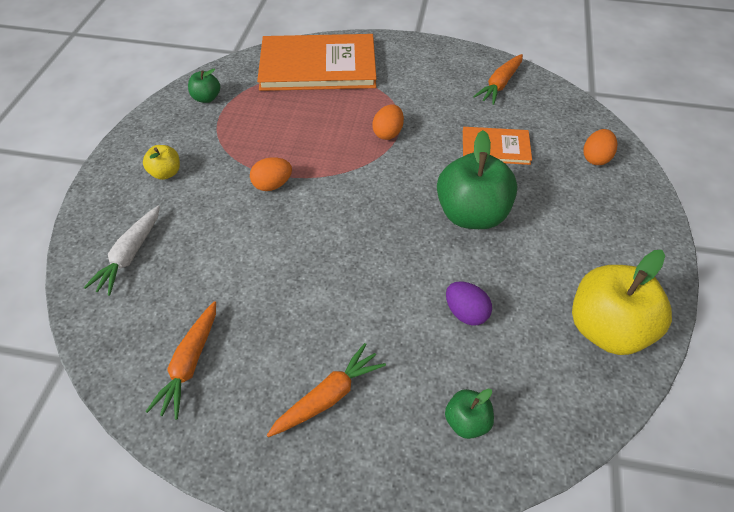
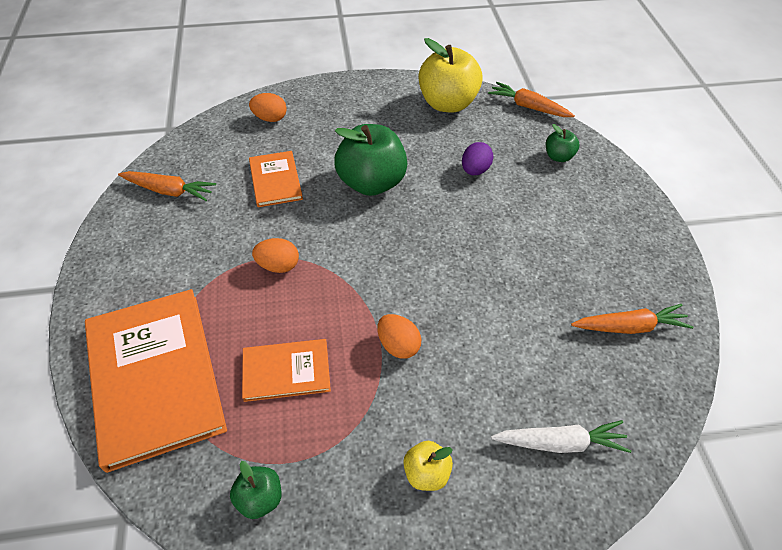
camera: 110 degrees left, 0 degrees up
orange carrot [267,343,386,437] -> orange carrot moved to [488,82,575,117]
none -> orange book [242,339,331,402]

